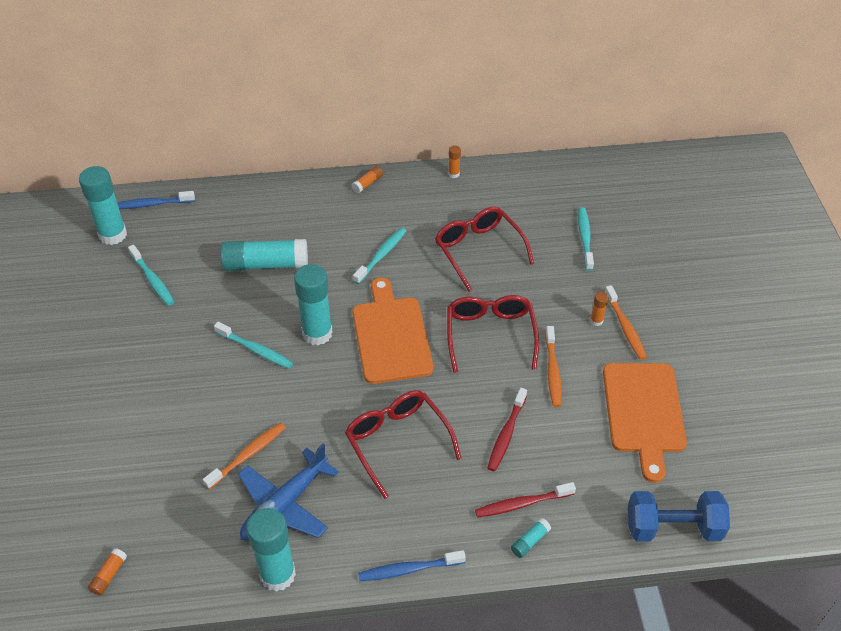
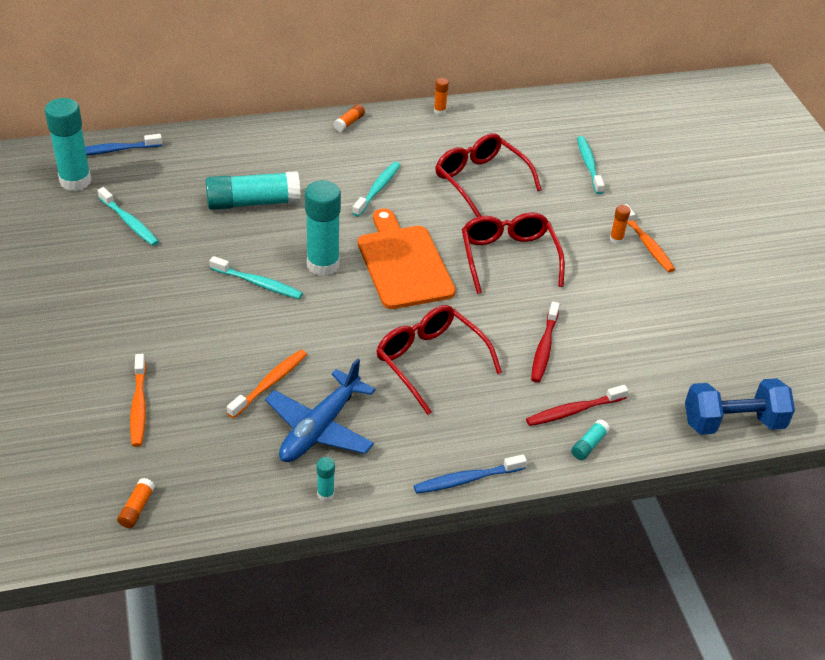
camera: 10 degrees left, 5 degrees down
turquoise glue stick [246,508,296,592] -> turquoise glue stick [317,457,335,501], size x0.44
orange toothbrush [545,326,562,407] -> orange toothbrush moved to [130,354,146,447]
orange cutting board [603,363,687,483] -> none

